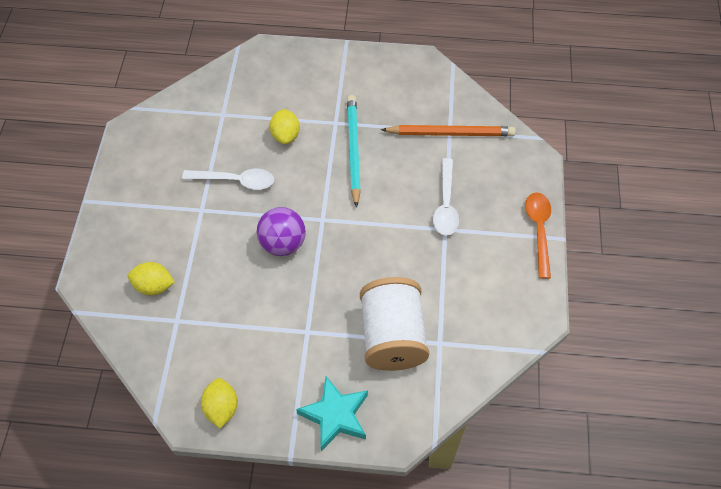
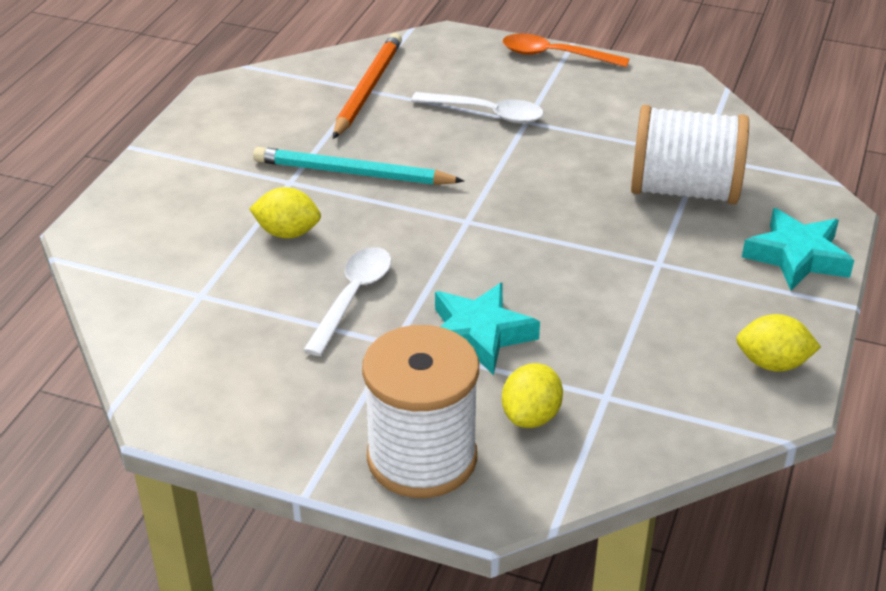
camera: 75 degrees left, 20 degrees down
purple ball [257,207,306,256] -> none
none -> white spool [362,325,479,498]
none -> turquoise star [435,283,540,375]

